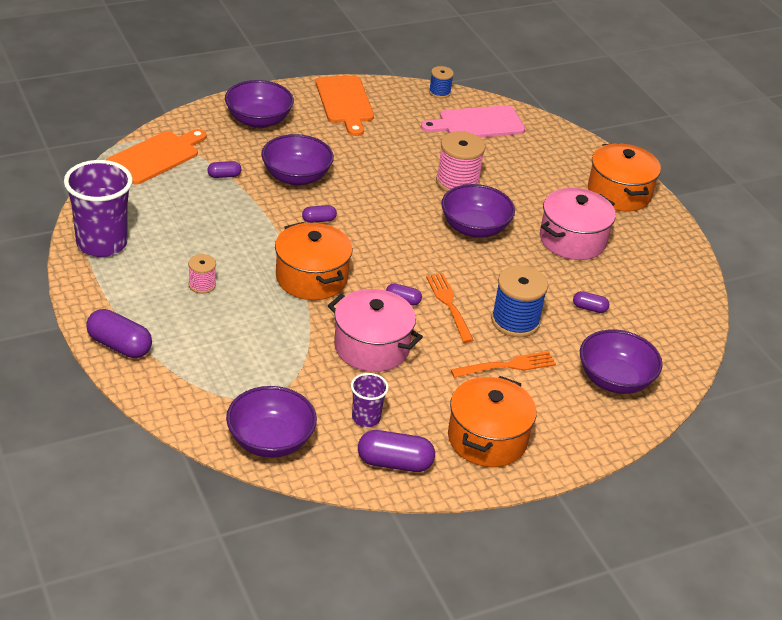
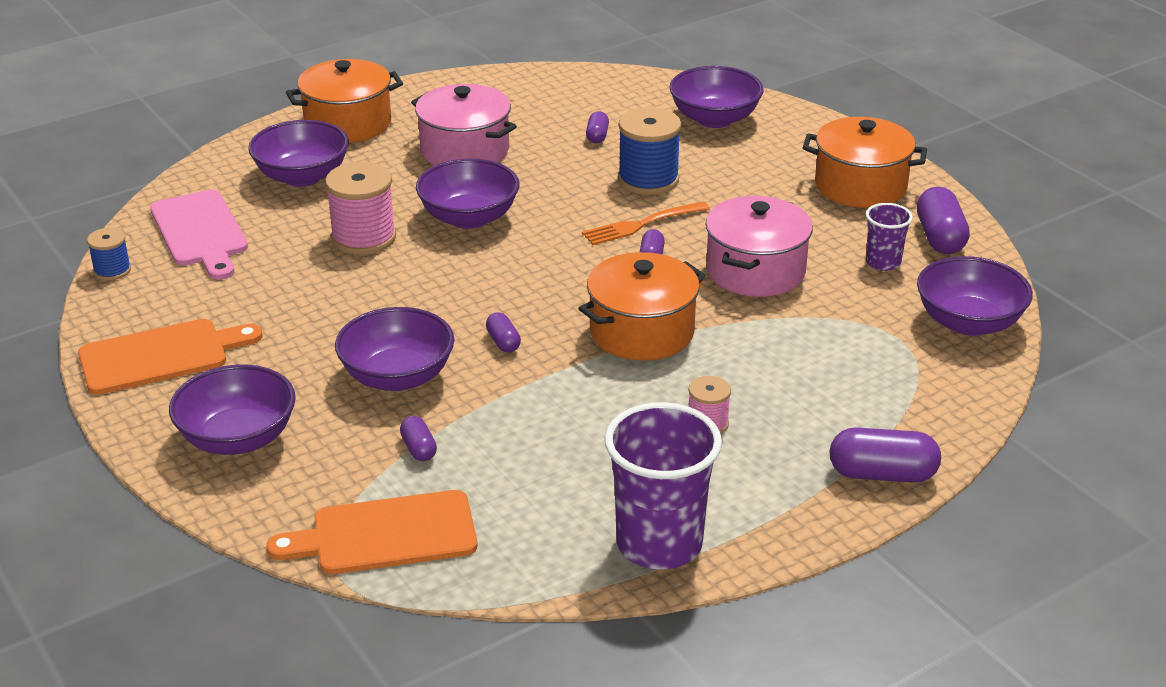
camera: 95 degrees left, 5 degrees down
purple capsule [86,309,152,358] -> purple capsule turned 75 degrees clockwise [829,427,941,483]
orange cutting board [106,129,206,184] -> orange cutting board turned 45 degrees counterclockwise [266,490,477,574]
orange fork [450,351,556,378] -> none
none -> purple bowl [248,120,349,187]

